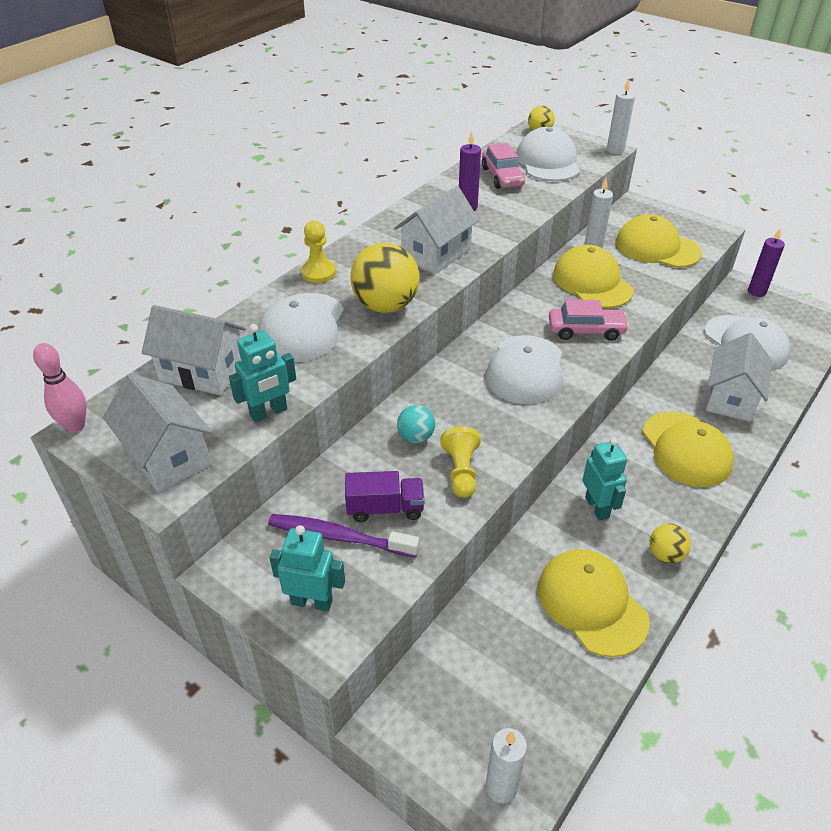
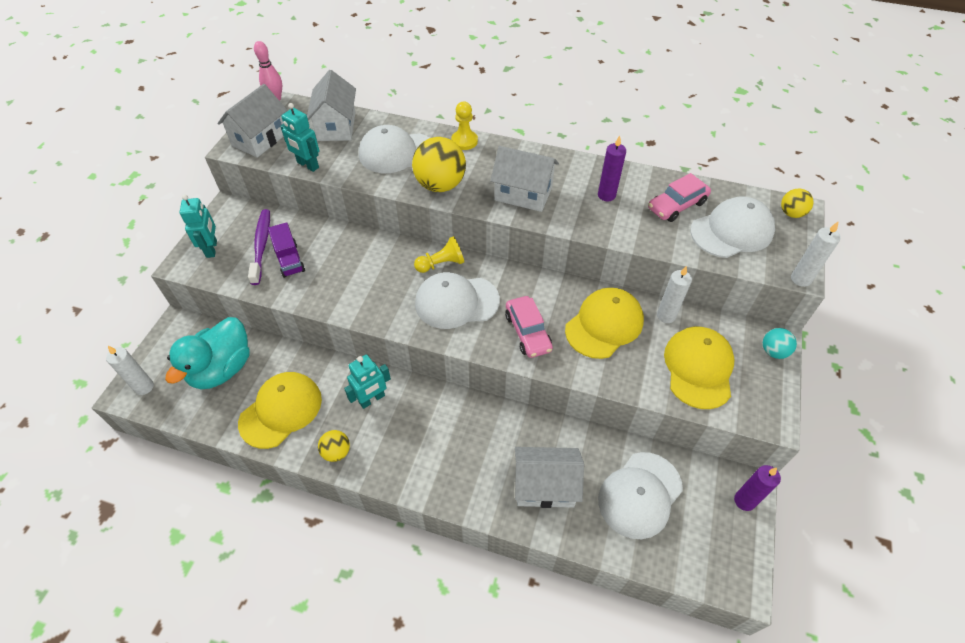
camera: 70 degrees right, 10 degrees up
turquoise ball [397,405,435,443] -> turquoise ball moved to [763,328,797,359]
yellow pawn [440,426,481,498] -> yellow pawn moved to [414,236,464,273]
yellow cap [642,411,734,487] -> none
none -> turquoise duck [165,317,250,390]

